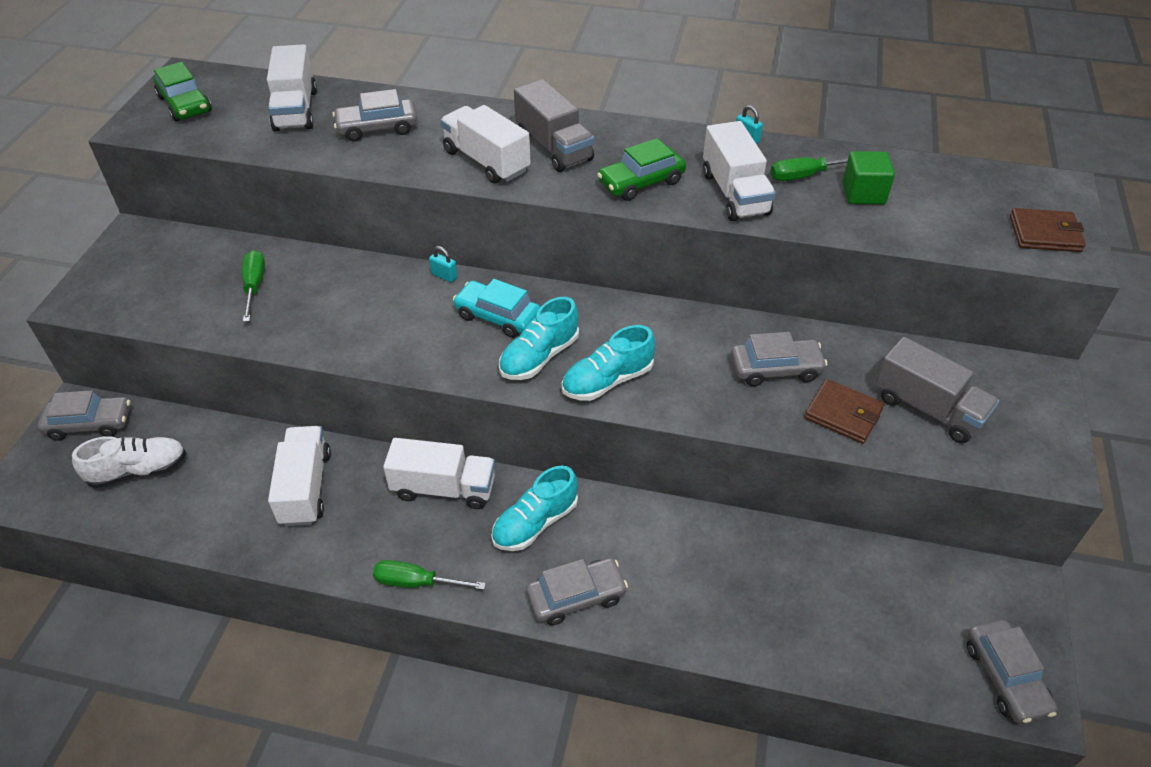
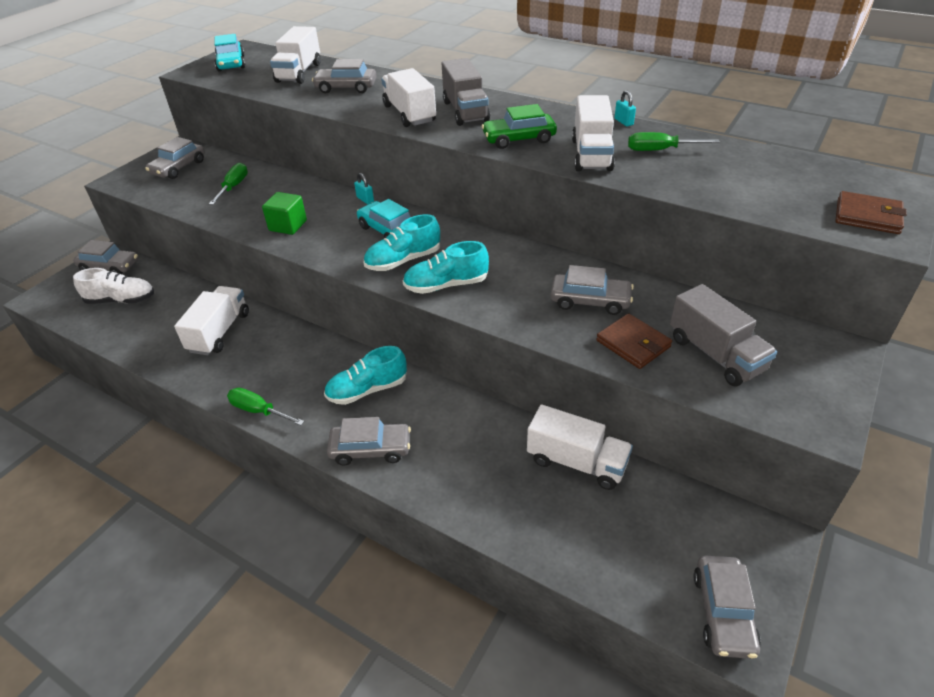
camera: 20 degrees right, 5 degrees down
green car [154,62,212,121] -> turquoise car [215,34,245,72]
white truck [383,438,495,509] -> white truck moved to [527,404,633,490]
green cube [843,151,895,204] -> green cube moved to [262,192,307,235]
none -> grey car [145,137,205,179]

